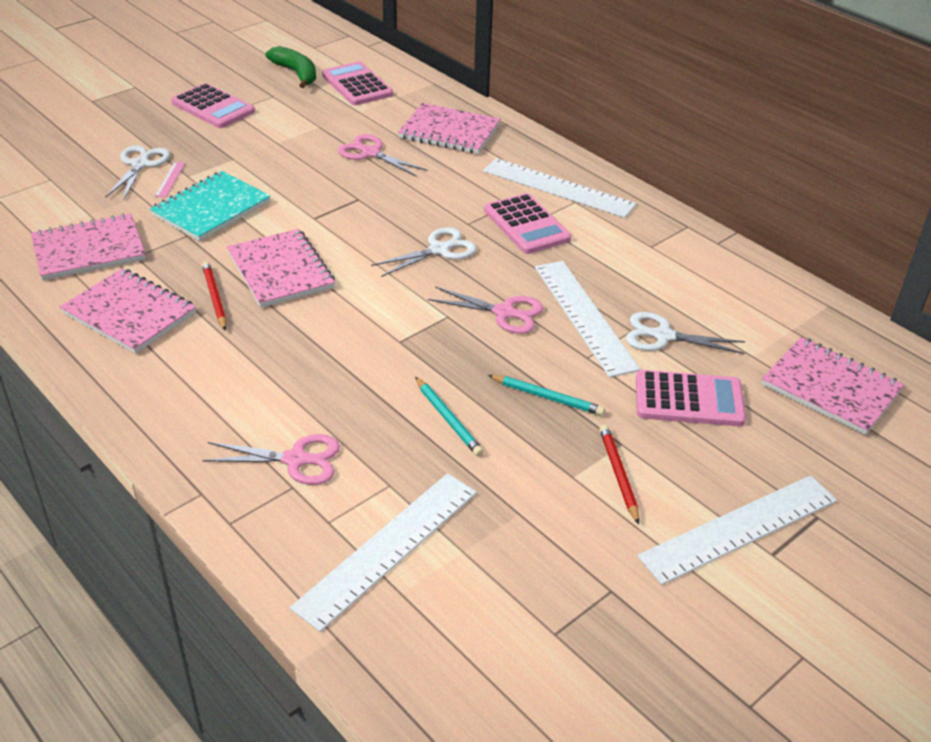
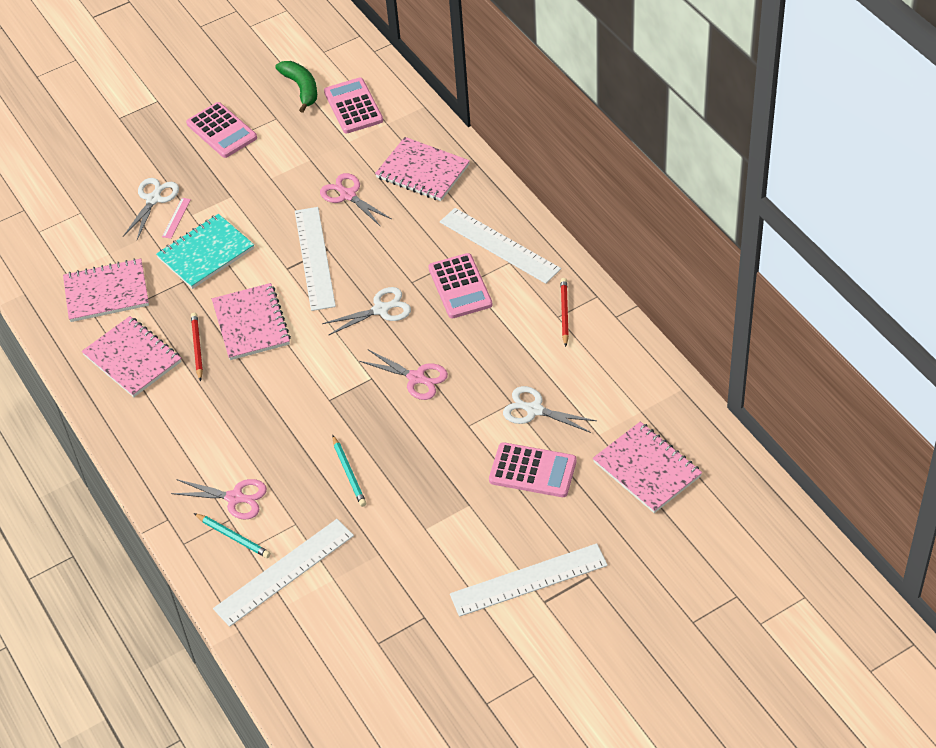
camera: 15 degrees right, 10 degrees up
turquoise pencil [488,375,605,416] -> turquoise pencil moved to [194,513,271,558]
white ruler [535,261,640,378] -> white ruler moved to [295,207,336,311]
red pencil [599,424,639,524] -> red pencil moved to [560,278,569,347]

